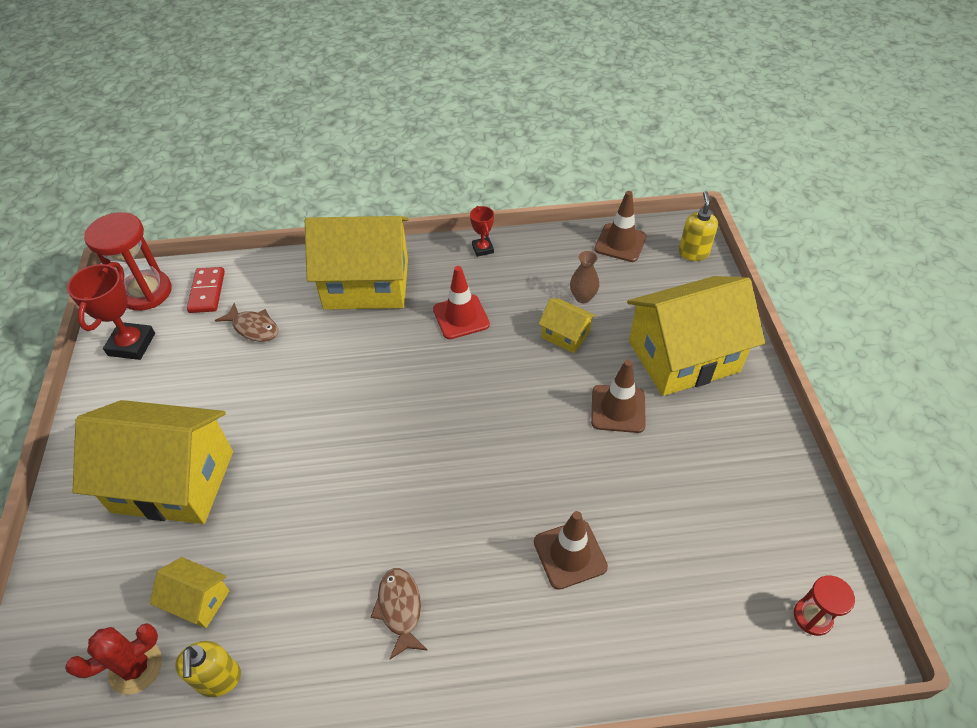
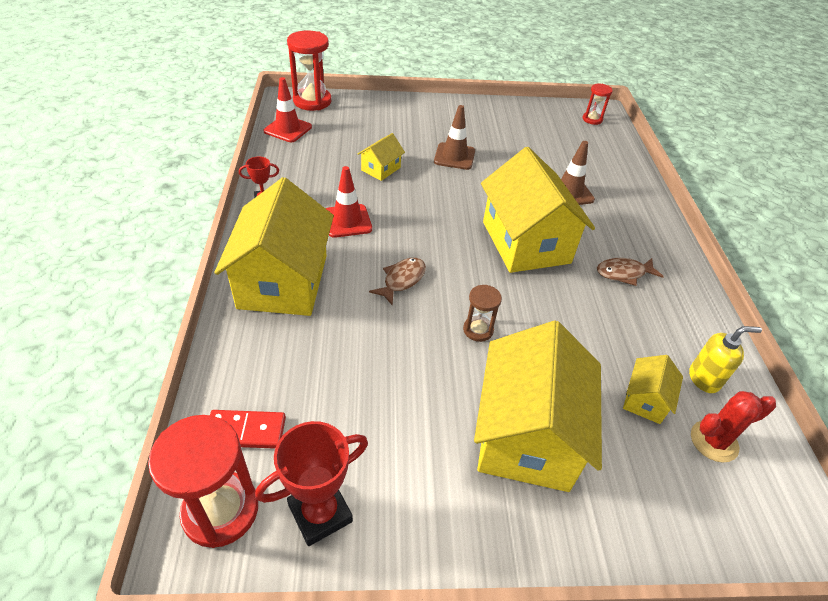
camera: 90 degrees left, 5 degrees down
red cactus [65,623,162,695] -> red cactus turned 75 degrees counterclockwise [691,391,776,463]
red trophy [67,262,155,360] -> red trophy turned 45 degrees counterclockwise [255,421,368,546]
brown fish [215,303,278,342] -> brown fish moved to [369,258,426,306]
brown vase [570,251,599,303] -> none
brown traffic cone [594,191,647,262] -> red traffic cone [263,77,312,142]
yellow house [627,276,765,396] -> yellow house moved to [481,147,595,273]
yellow soap dispenser [679,191,718,261] -> red hourglass [287,31,331,111]
none -> brown hourglass [463,285,502,342]

